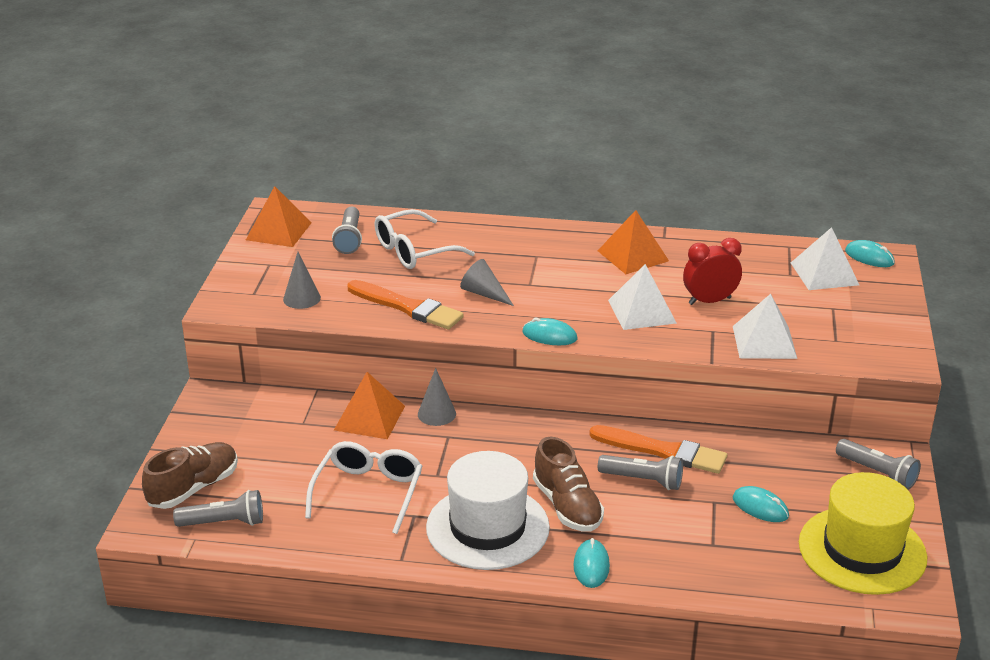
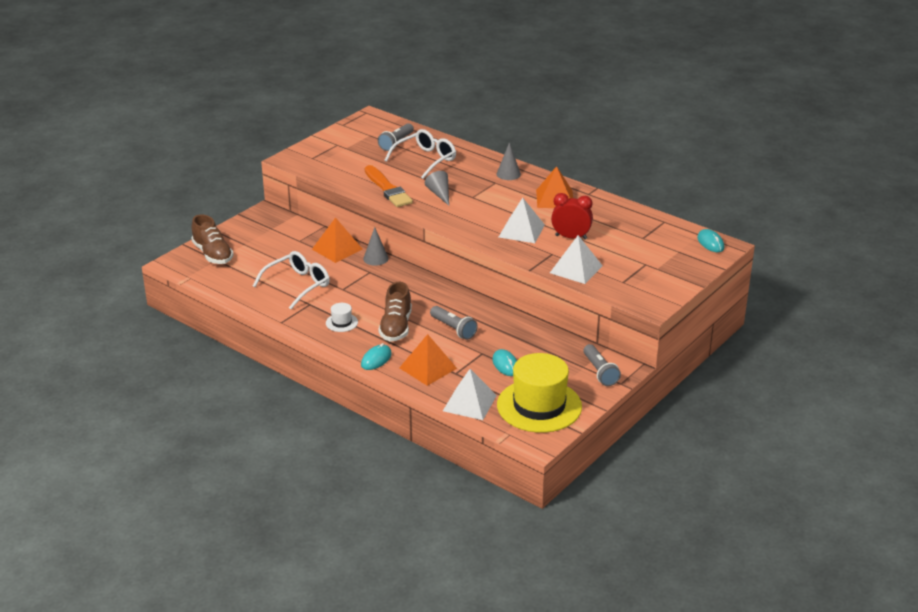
camera: 30 degrees right, 0 degrees up
brown shoe [142,442,238,509] -> brown shoe turned 75 degrees clockwise [191,214,233,264]
grey flashlight [173,490,263,527] -> none
orange pyramid [246,186,312,247] -> orange pyramid moved to [400,334,457,386]
grey cone [283,252,321,309] -> grey cone moved to [497,142,521,180]
white glasses [375,209,475,269] -> white glasses turned 135 degrees clockwise [384,129,456,179]
white hat [426,451,550,570] -> white hat [326,303,358,332], size x0.41
turquoise mouse [523,318,577,345] -> none
orange brush [589,425,727,474] -> none
white pyramid [791,227,859,290] -> white pyramid moved to [443,369,497,420]

